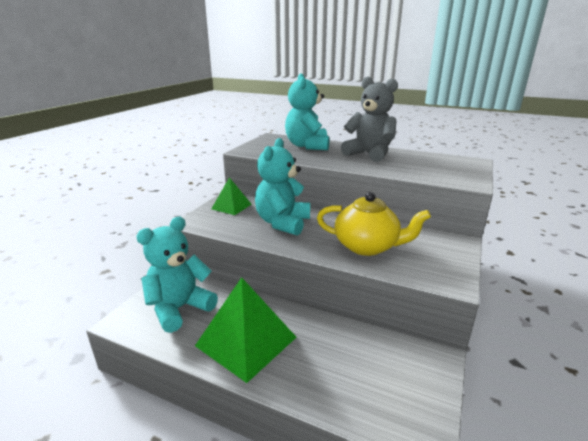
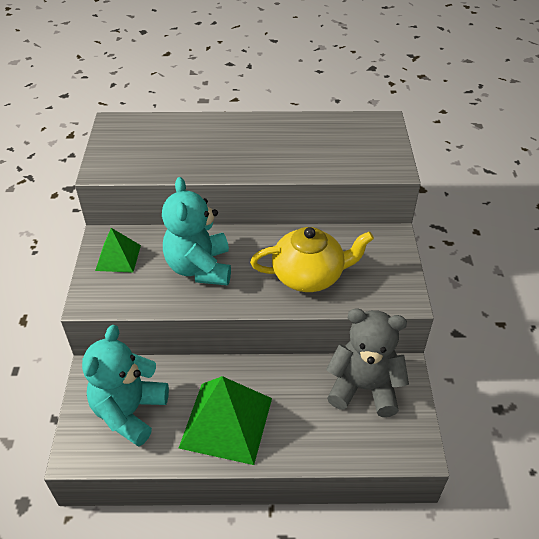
camera: 25 degrees left, 20 degrees up
turquoise teddy bear [285,73,329,150] -> none
grey teddy bear [341,77,398,162] -> grey teddy bear moved to [326,308,409,417]

